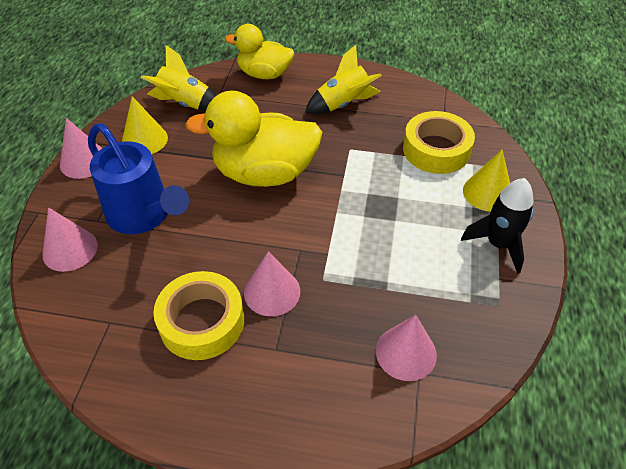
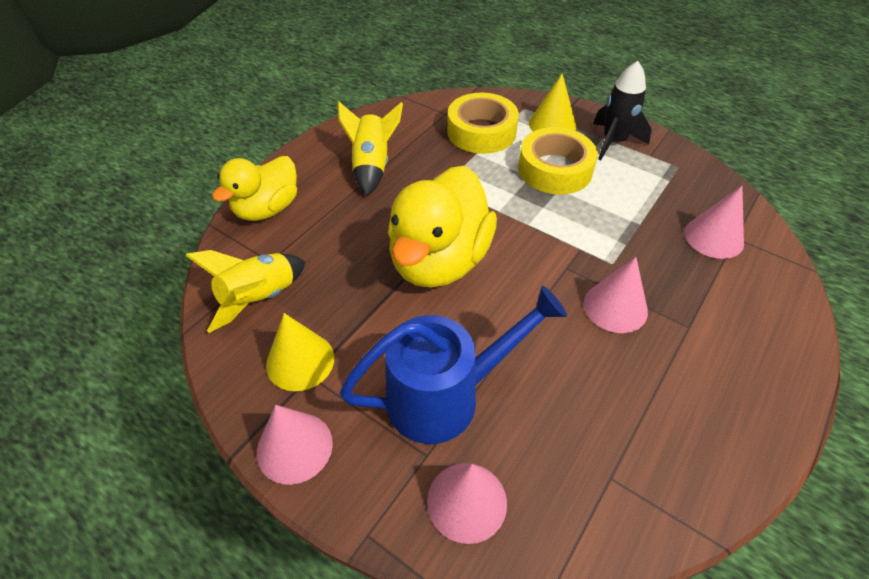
camera: 65 degrees left, 0 degrees up
yellow tape [153,271,244,360] -> yellow tape moved to [518,127,598,194]

